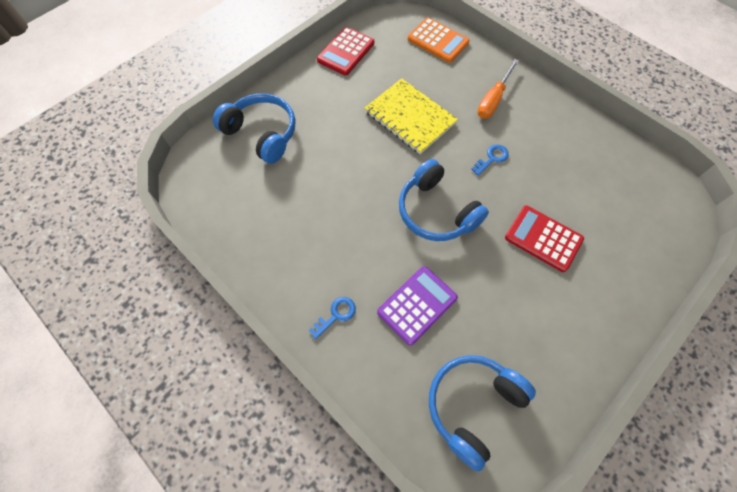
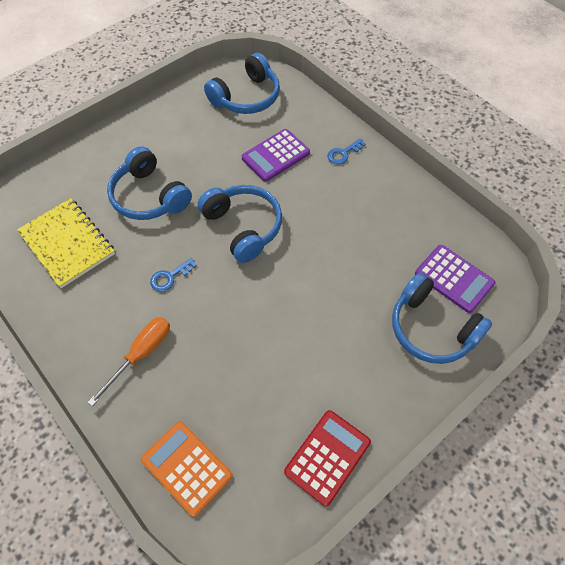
camera: 175 degrees left, 5 degrees down
yellow notebook [365,78,458,154] -> yellow notebook moved to [17,198,115,288]
red calculator [505,205,584,272] -> blue headphones [107,146,192,220]
none -> purple calculator [415,245,495,313]

